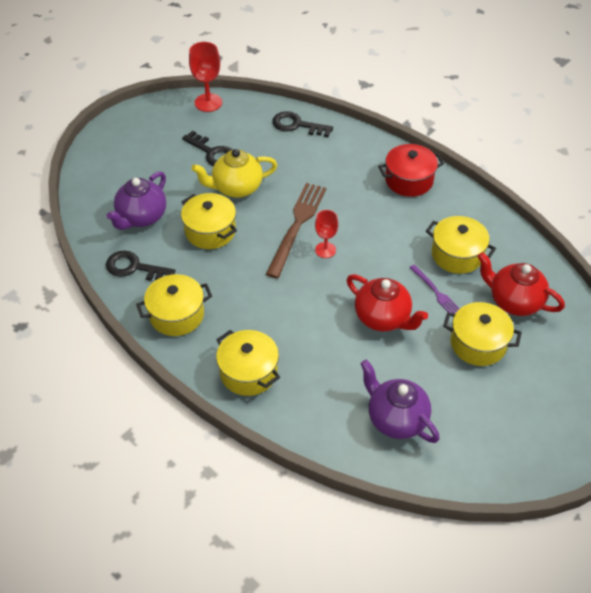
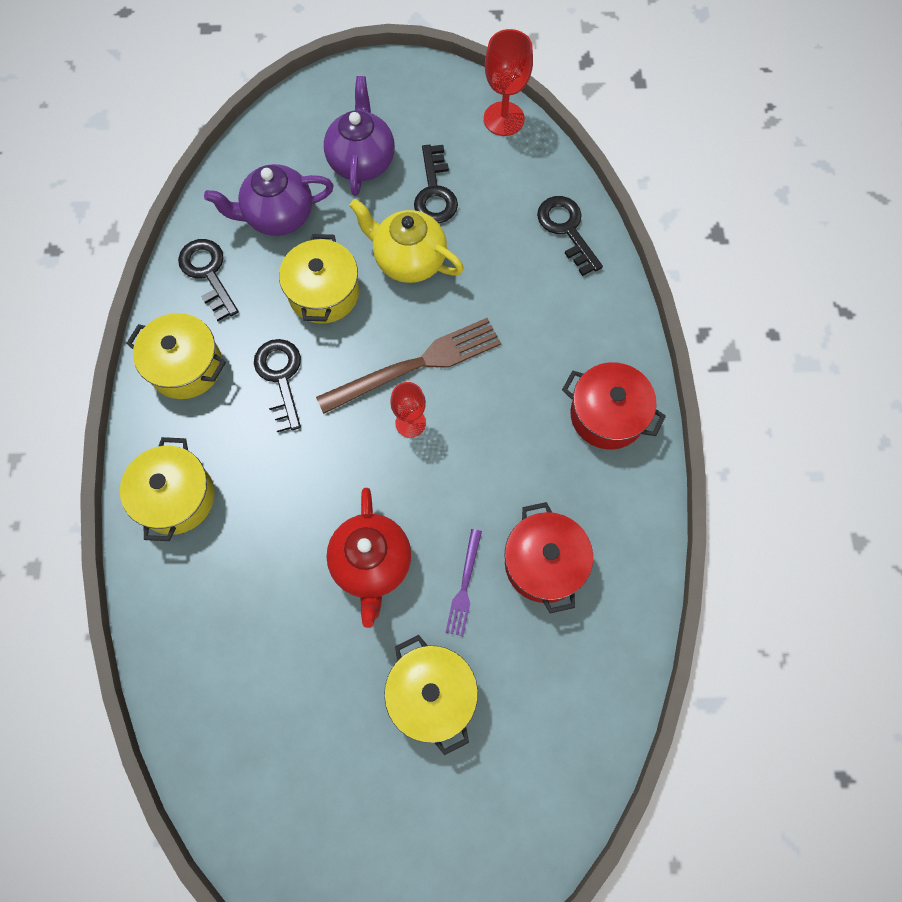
camera: 45 degrees right, 20 degrees up
purple teapot [360,360,440,443] -> purple teapot moved to [324,76,395,196]
yellow pot [426,216,496,274] -> red pot [504,502,593,613]
red teapot [478,252,565,316] -> none
none -> black key [254,339,301,432]

